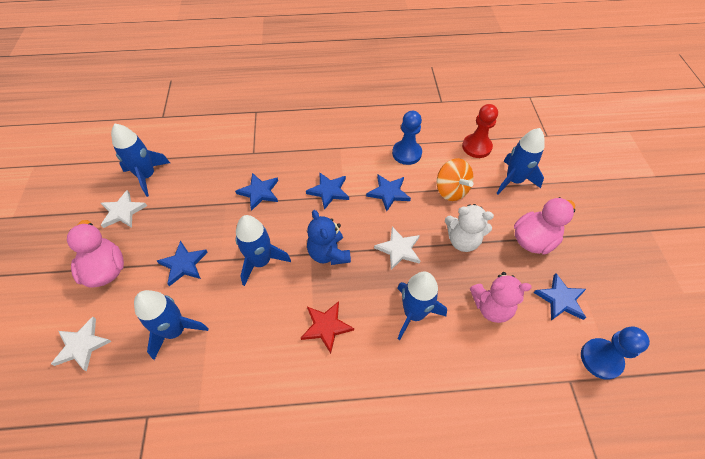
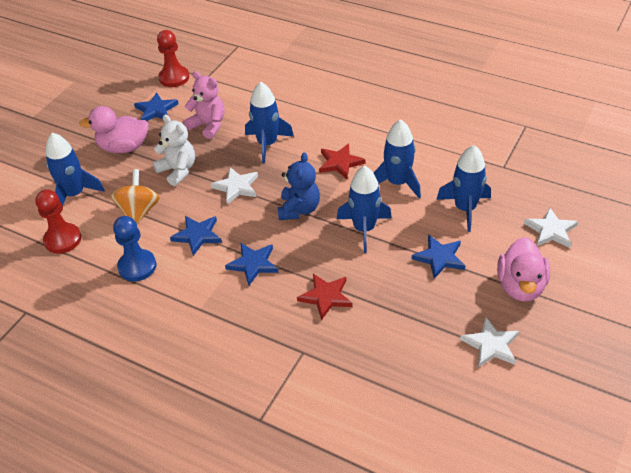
camera: 145 degrees left, 10 degrees down
blue rocket [111,124,170,197] -> blue rocket moved to [374,119,421,198]
blue star [235,173,278,211] -> red star [297,274,352,320]
blue pawn [581,327,650,380] -> red pawn [157,30,189,87]

